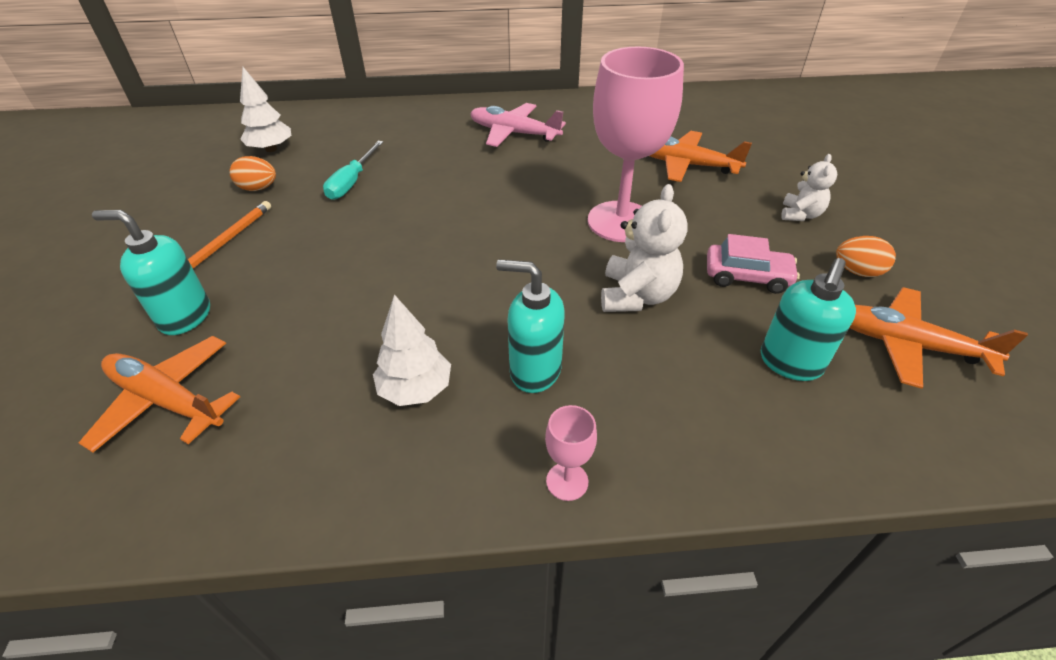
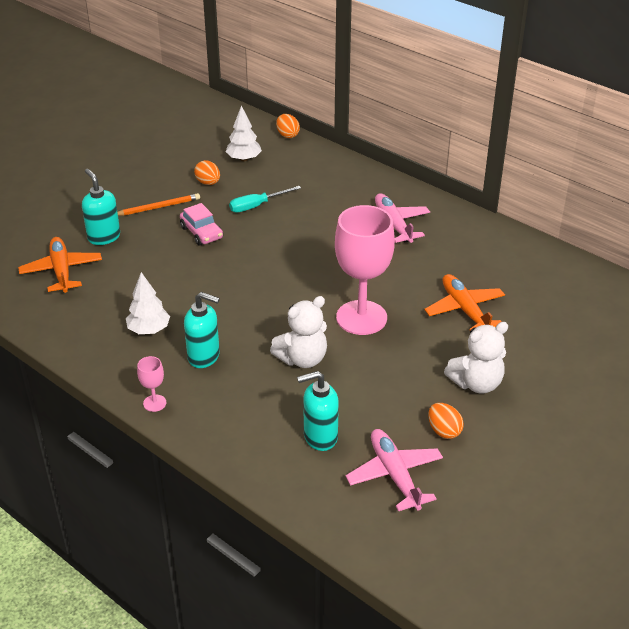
camera: 45 degrees right, 5 degrees down
turquoise soap dispenser [496,260,565,393] -> turquoise soap dispenser turned 135 degrees clockwise [184,292,220,368]
pink car [707,234,800,294] -> pink car moved to [180,203,223,246]
white teddy bear [781,154,837,221] -> white teddy bear [444,322,508,394], size x1.60
orange plane [850,287,1028,389] -> pink plane [346,429,443,511]
none -> orange egg [276,114,300,138]

